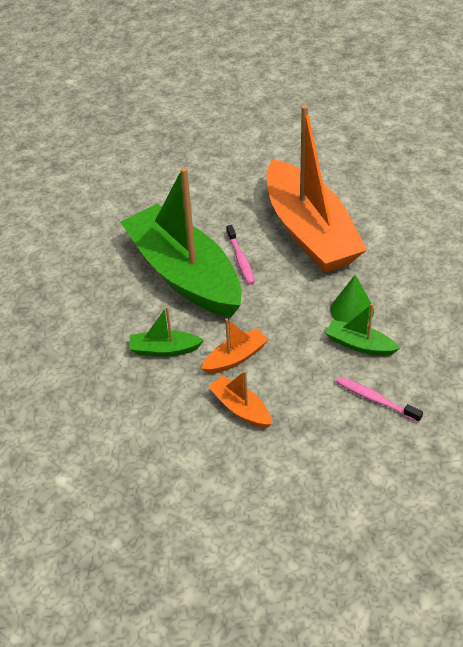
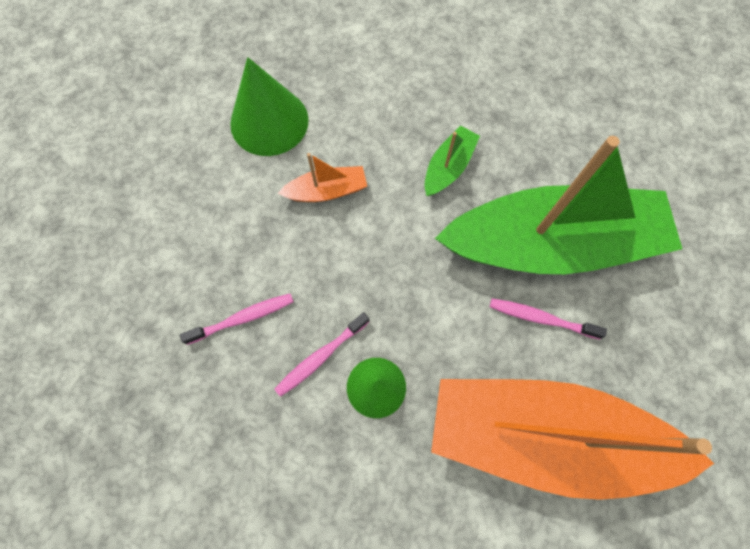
camera: 120 degrees right, 25 degrees up
orange boat [201,318,268,374] -> none
green boat [326,304,400,356] -> pink toothbrush [274,312,370,397]
none -> green cone [230,57,309,156]

